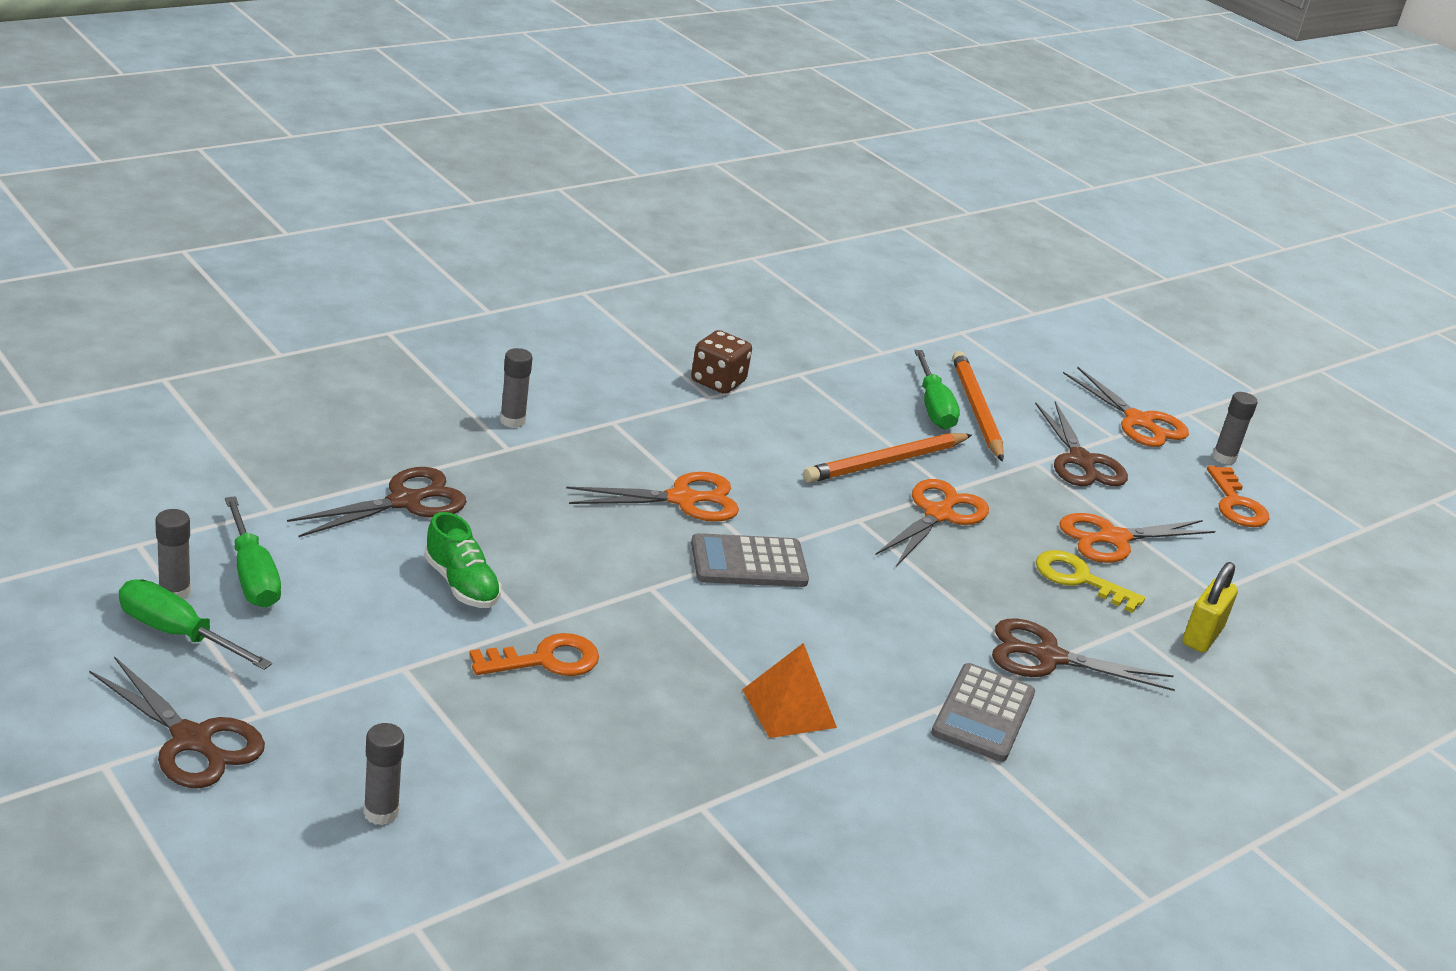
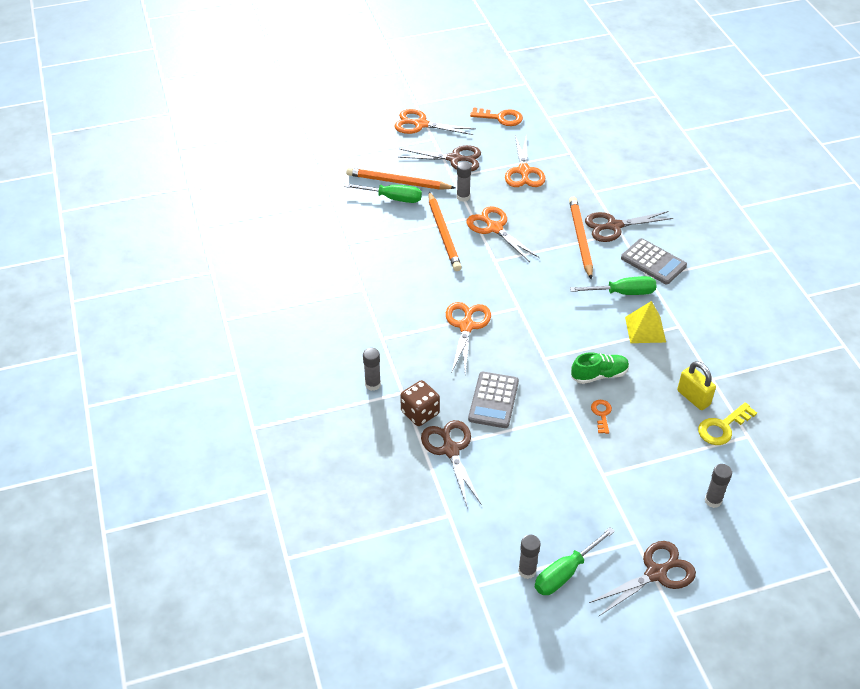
camera: 65 degrees left, 15 degrees up
green screwdriver [225,496,281,608] -> green screwdriver moved to [570,276,656,295]
green shoe [424,512,502,608] -> green shoe moved to [571,352,629,384]
orange key [469,633,599,676] -> orange key [591,400,612,434], size x0.63
brown dice [691,330,752,394] -> brown dice moved to [400,380,440,426]
grey calculator [691,533,809,587] -> grey calculator moved to [468,372,519,428]
orange pyramid [742,643,837,738] -> yellow pyramid [625,301,666,343]
brown scissors [992,619,1175,691] -> brown scissors turned 45 degrees clockwise [585,211,673,242]
yellow key [1036,550,1145,613] -> yellow key moved to [698,402,757,445]
orange scissors [1063,367,1189,447] -> orange scissors turned 150 degrees counterclockwise [394,109,476,135]
yellow padlock [1182,562,1238,653] -> yellow padlock moved to [677,361,716,410]
grey glue stick [1213,392,1258,465] -> grey glue stick moved to [457,161,471,202]
none -> orange pencil [569,196,593,280]

